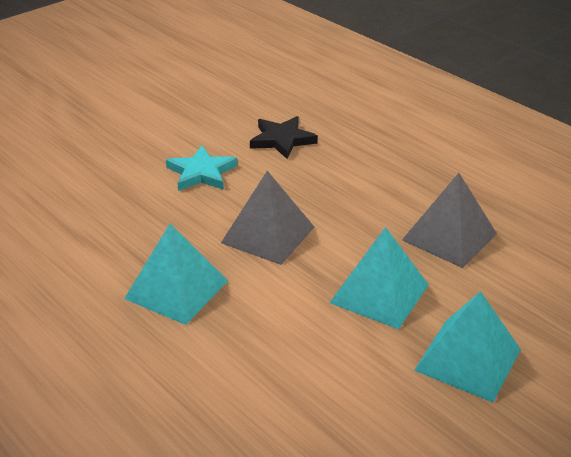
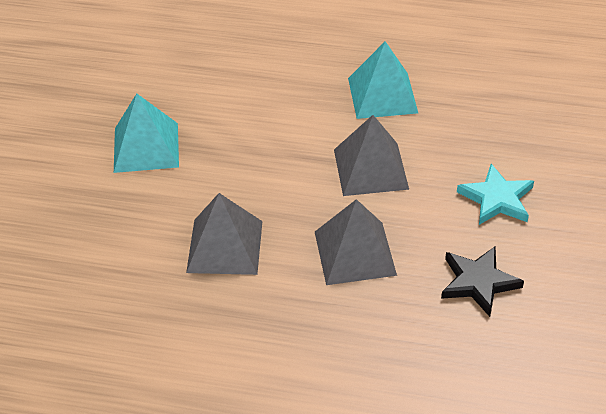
camera: 145 degrees right, 10 degrees up
turquoise pyramid [330,227,429,329] -> none
none -> grey pyramid [315,199,397,285]

